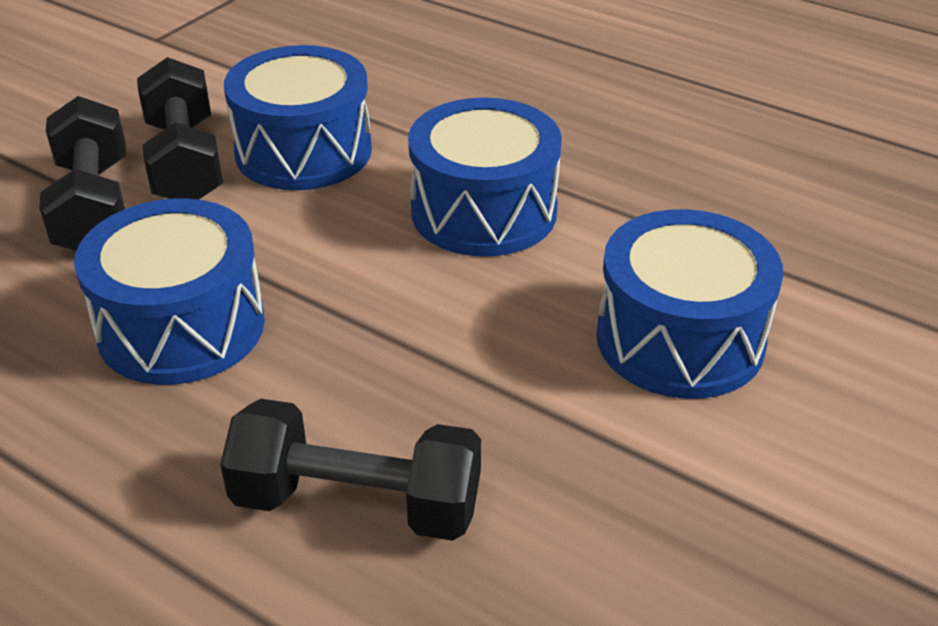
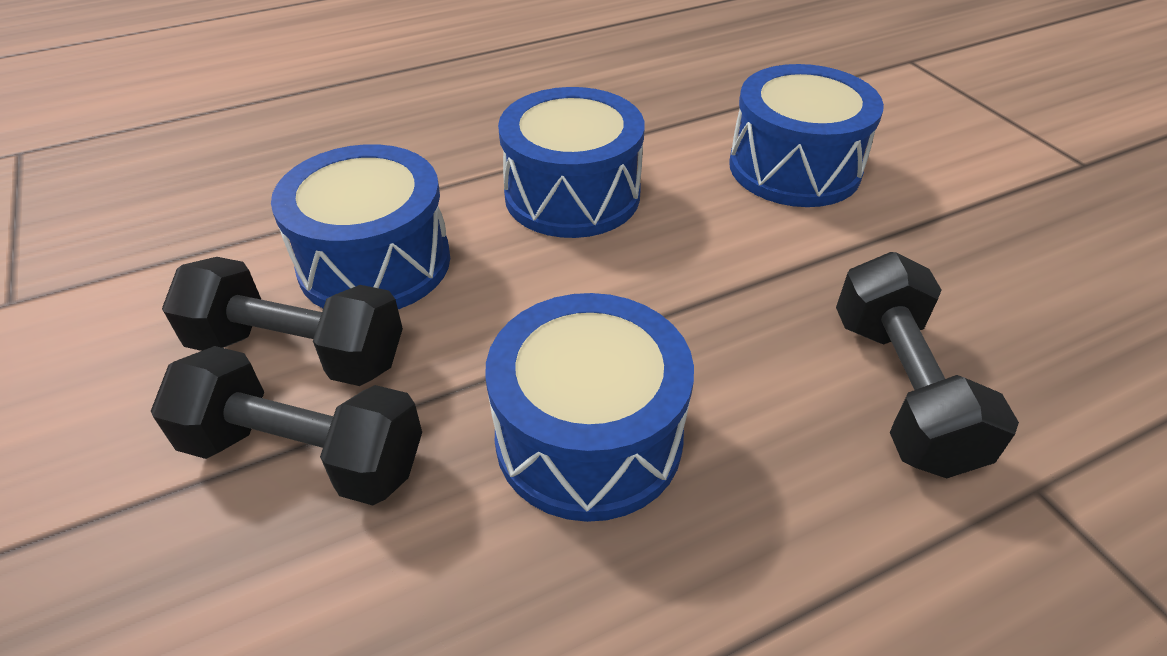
camera: 60 degrees left, 5 degrees up
black dumbbell [220,399,481,541] -> black dumbbell turned 45 degrees counterclockwise [836,252,1019,478]

